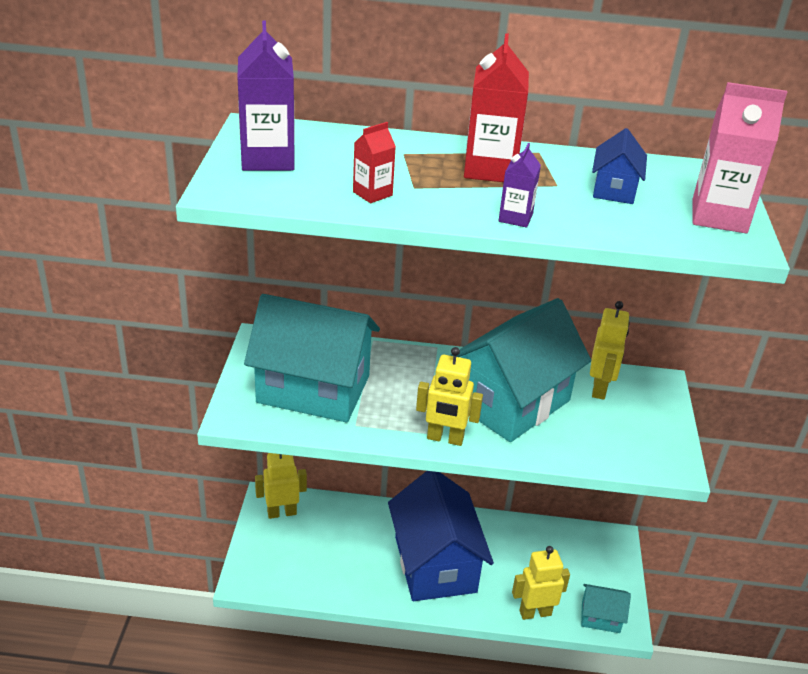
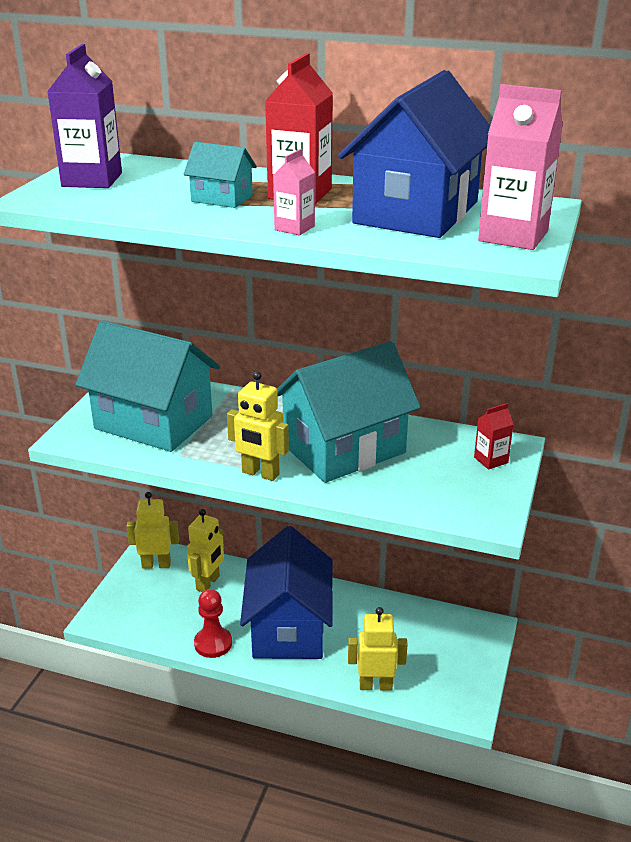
camera: 15 degrees right, 5 degrees down
red carton [353,122,396,203] -> red carton moved to [474,403,513,470]
purple carton [499,143,541,228] -> pink carton [273,149,315,235]
turquoise house [581,584,631,633] -> turquoise house moved to [184,142,257,208]
yellow robot [590,301,630,400] -> yellow robot moved to [187,509,224,592]
blue house [592,128,647,204] -> blue house [338,70,490,238], size x2.23
none -> red pawn [194,589,232,658]

